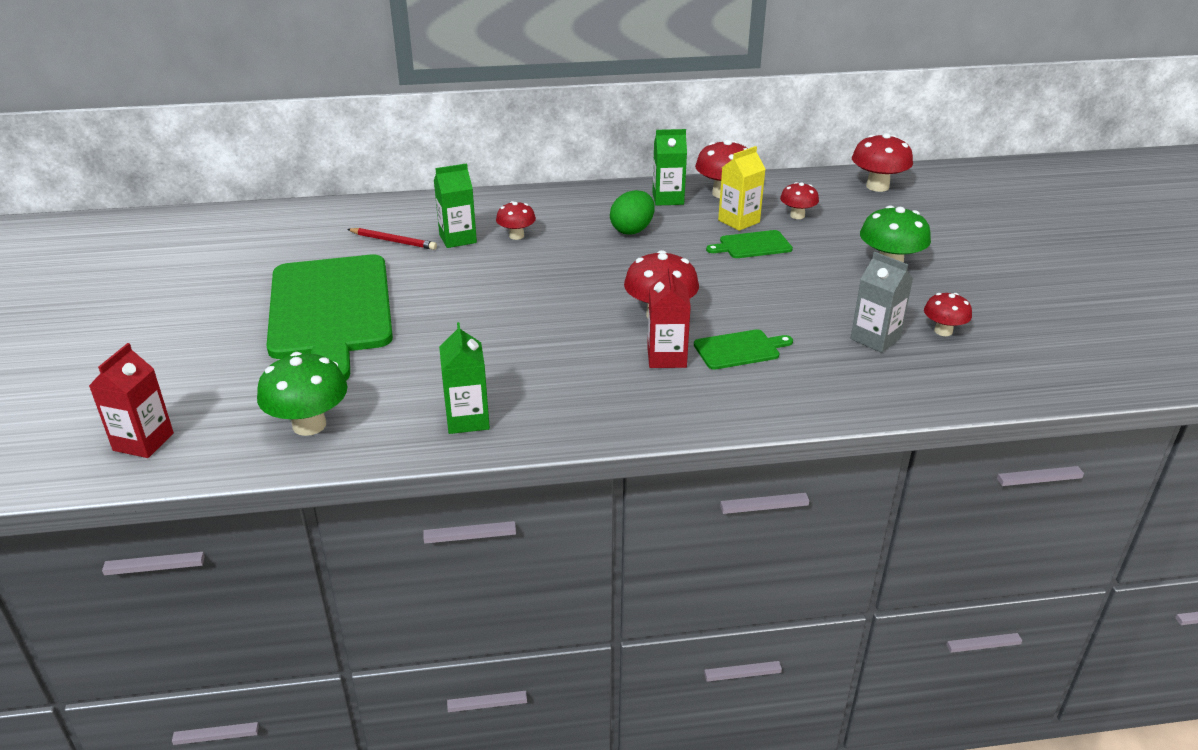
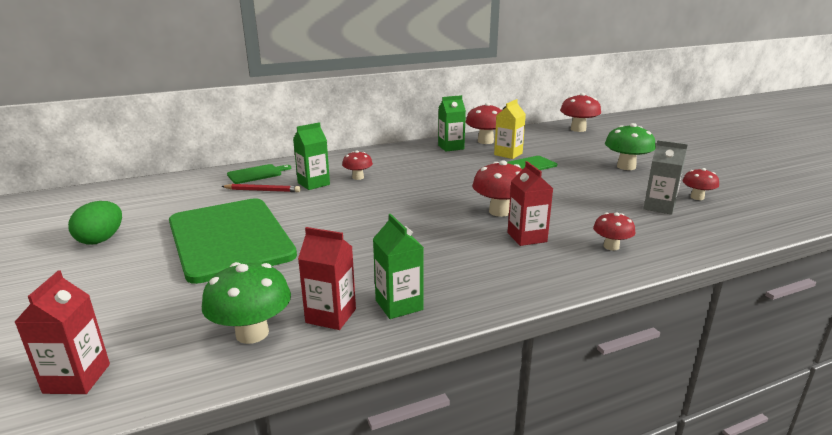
camera: 15 degrees left, 10 degrees down
green egg [610,190,655,235] -> green egg moved to [68,201,122,245]
green cutting board [694,329,793,370] -> green cutting board moved to [227,164,291,184]
red mushroom [780,182,819,219] -> red mushroom moved to [593,212,635,251]
none -> red carton [298,227,356,330]

